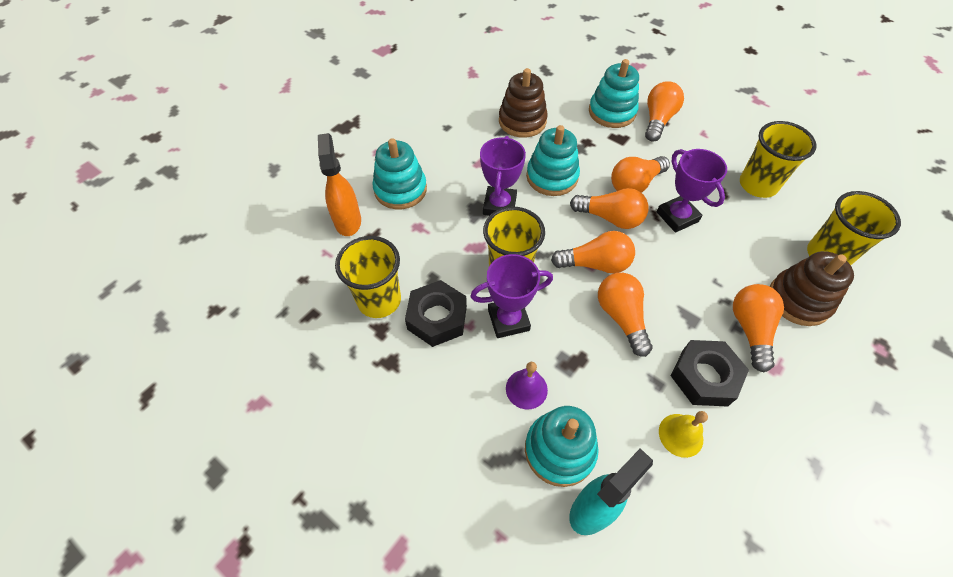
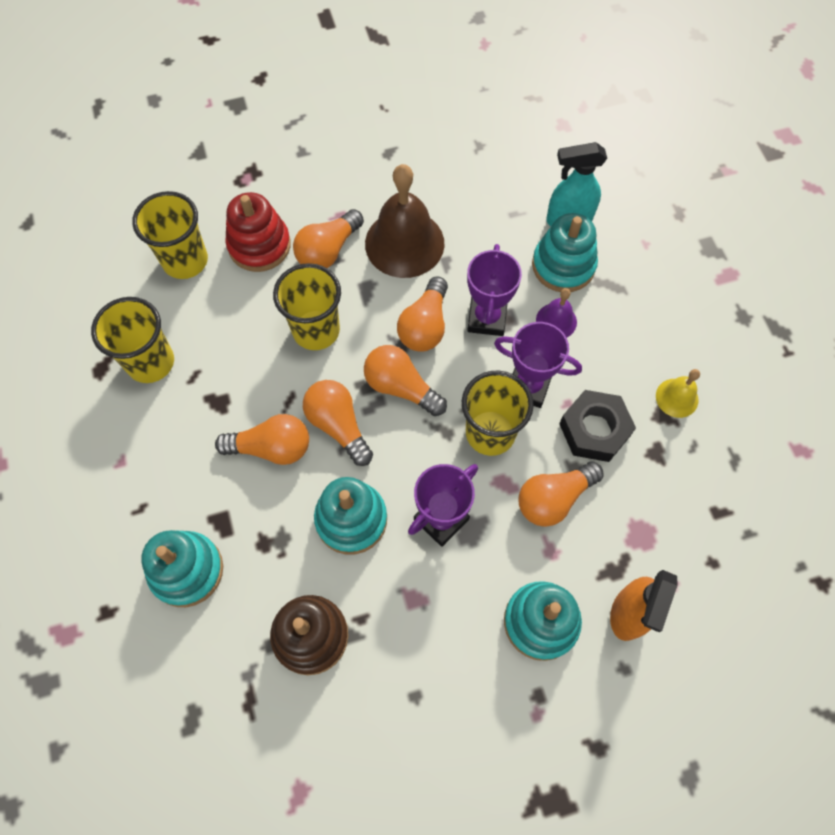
camera: 145 degrees left, 10 degrees up
yellow cup [335,236,401,318] -> yellow cup moved to [273,263,341,350]
orange light bulb [645,81,684,141] -> orange light bulb moved to [519,462,603,527]
purple trophy [657,149,727,233] -> purple trophy moved to [467,244,522,336]
yellow bell [659,411,708,458] -> yellow bell moved to [656,369,700,418]
black nut [671,340,749,407] -> brown bell [365,164,445,278]
brown stacking toy [769,251,854,326] -> red stacking toy [225,192,291,272]

